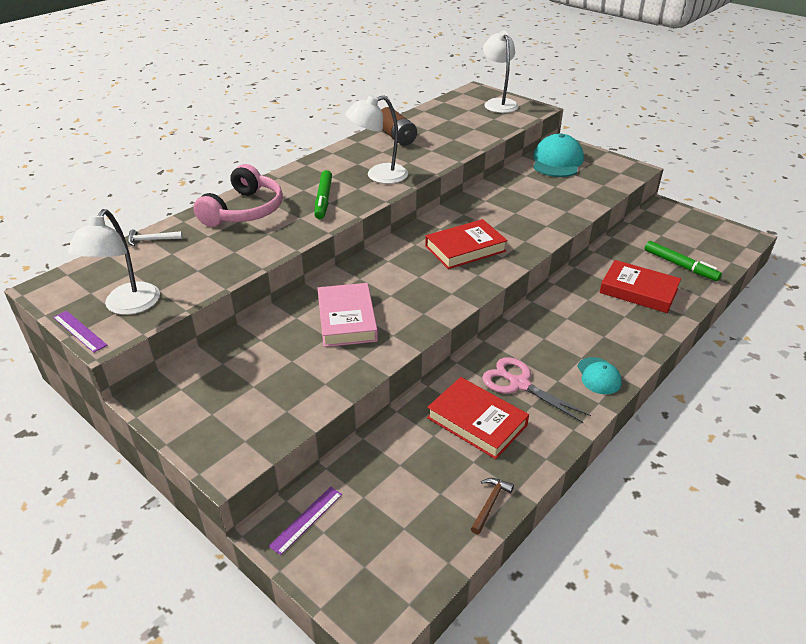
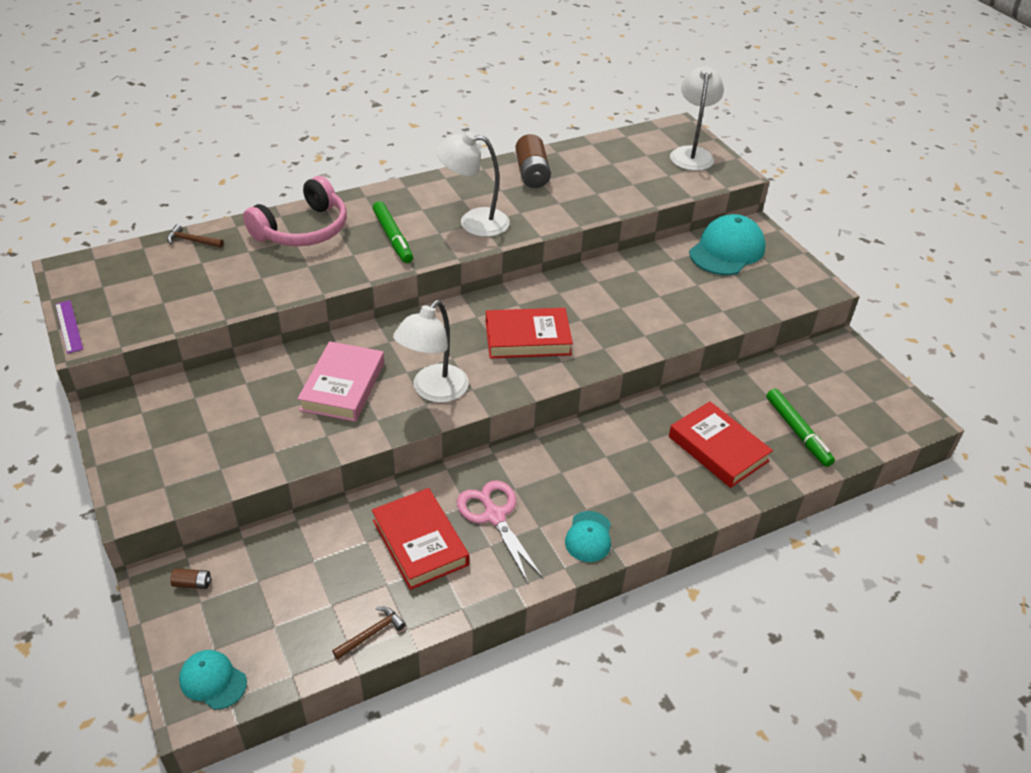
camera: 20 degrees right, 5 degrees up
white lamp [68,209,160,315] -> white lamp moved to [393,300,469,403]
white hammer [128,229,183,246] -> brown hammer [167,224,224,248]
purple ruler [269,486,342,555] -> brown battery [170,568,211,589]
green marker [314,170,332,219] -> green marker turned 45 degrees counterclockwise [372,201,413,263]
none -> turquoise cap [179,650,247,710]

